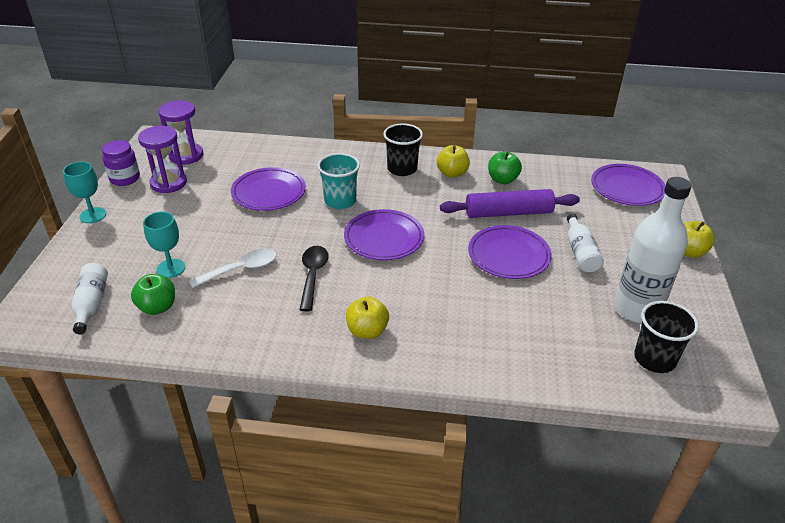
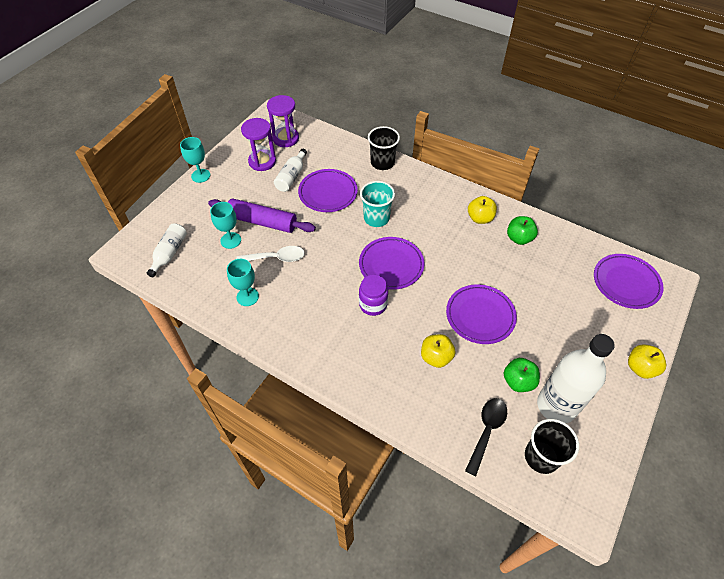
camera: 25 degrees right, 15 degrees up
purple jar [102,140,140,186] -> purple jar moved to [359,275,388,316]
green apple [131,274,175,315] -> green apple moved to [504,358,540,392]
black spoon [299,246,328,311] -> black spoon moved to [465,398,507,476]
yellow apple [346,297,389,339] -> yellow apple moved to [421,334,455,368]
black cup [383,123,423,176] -> black cup moved to [368,126,400,170]
purple rolling pin [440,189,580,218] -> purple rolling pin moved to [208,198,316,233]
white bottle [567,214,604,272] -> white bottle moved to [274,149,307,192]
none -> turquoise goblet [227,259,259,306]

